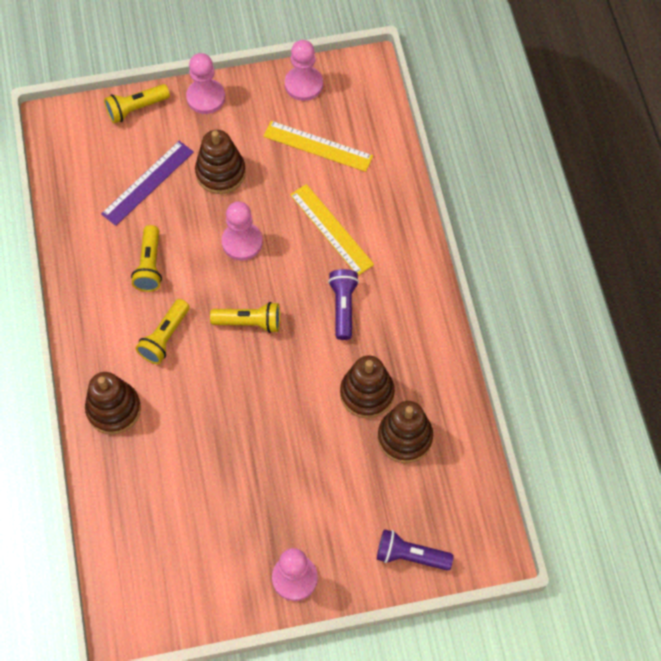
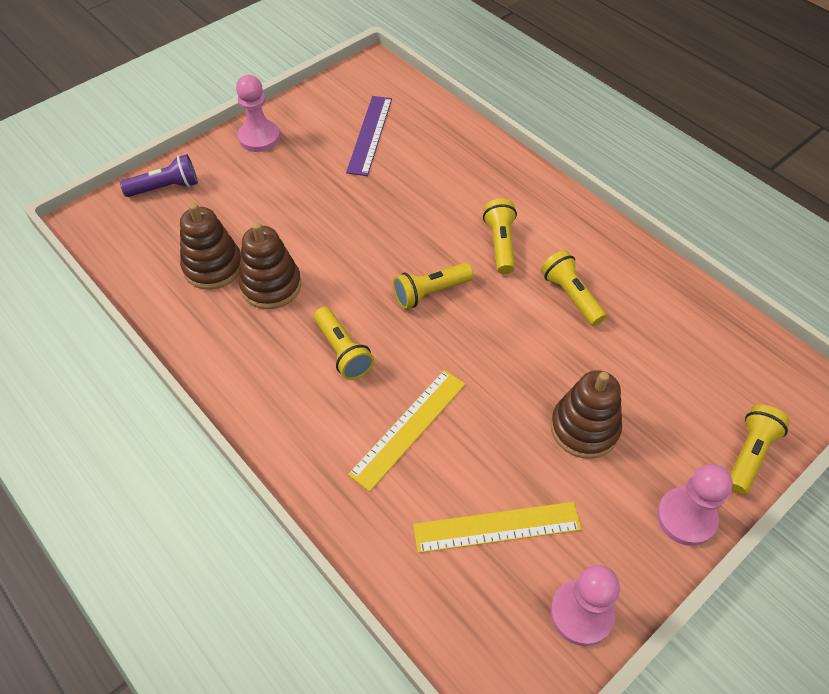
camera: 150 degrees right, 10 degrees down
brown stacking toy [85,372,141,435] -> none
purple ruler [101,141,194,226] -> purple ruler moved to [346,96,392,176]
pink pawn [222,201,263,261] -> none
yellow ruler [290,184,374,275] -> yellow ruler turned 75 degrees counterclockwise [348,370,466,491]
purple flashlight [328,269,359,340] -> yellow flashlight [314,307,374,380]

